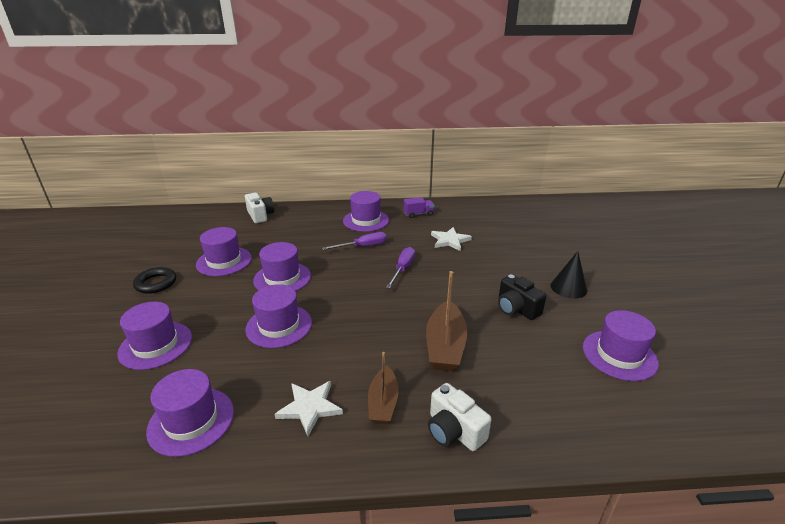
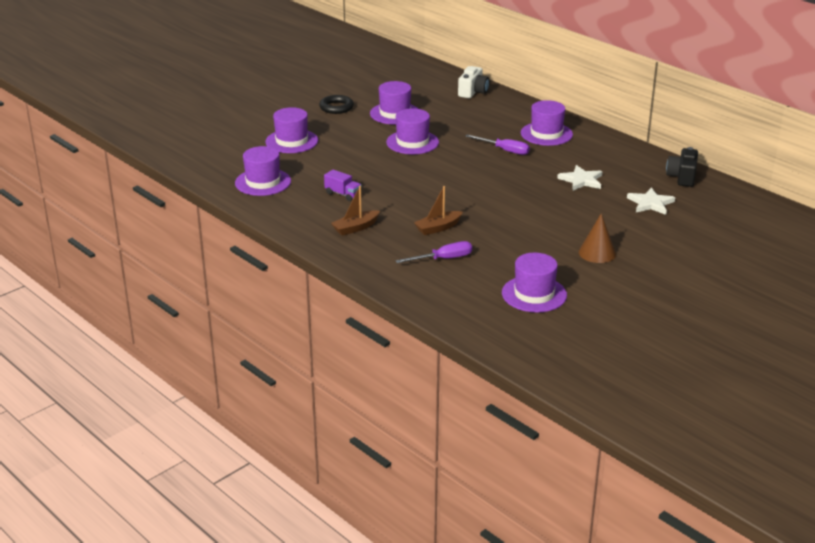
camera: 50 degrees right, 0 degrees up
purple hat [245,284,312,348] -> none
white star [275,381,343,436] -> white star moved to [627,187,675,215]
purple screwdriver [386,247,415,288] -> purple screwdriver moved to [395,241,472,263]
purple truck [404,197,435,218] -> purple truck moved to [324,170,362,201]
brown boat [426,271,468,371] -> brown boat [414,186,463,235], size x0.64
white camera [428,383,491,451] -> none
black camera [498,275,546,320] -> black camera moved to [666,147,698,187]
black cone [551,251,587,299] -> brown cone [579,213,616,263]

